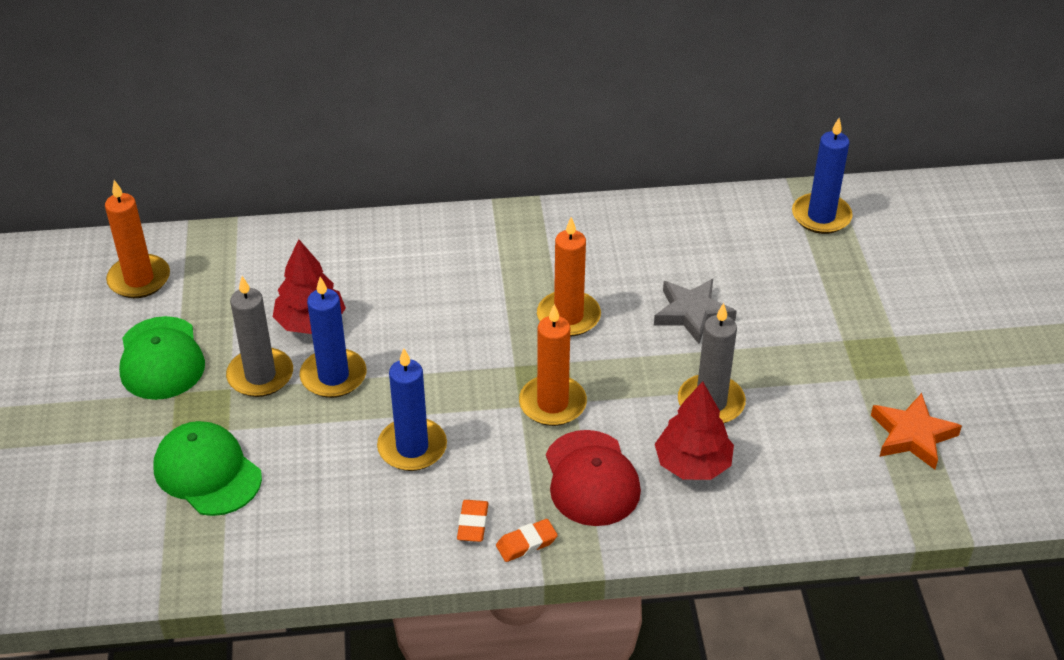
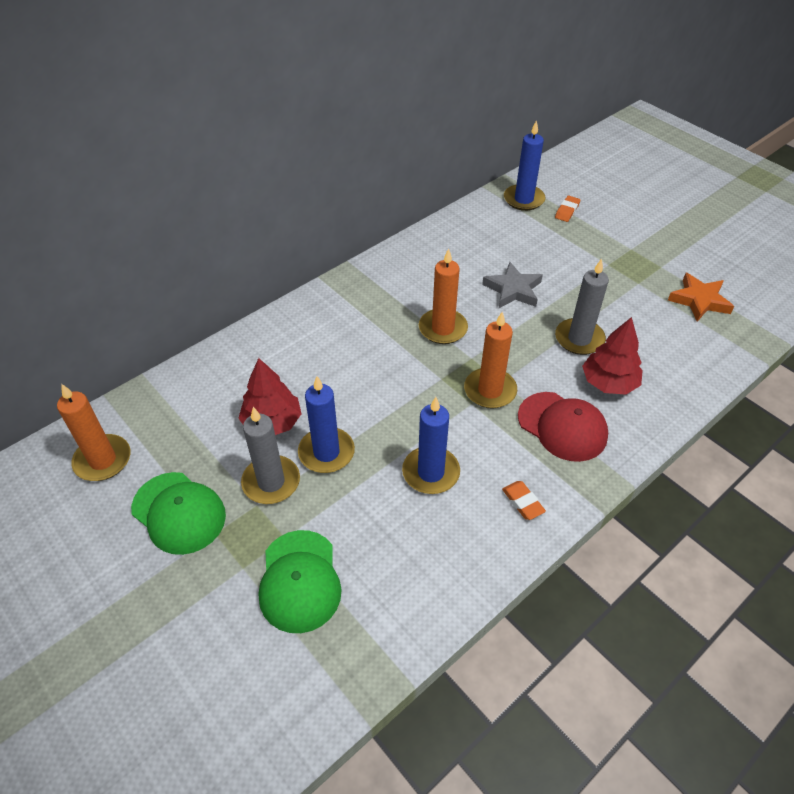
camera: 35 degrees left, 5 degrees up
green cap [153,421,262,516] -> green cap turned 105 degrees counterclockwise [259,530,342,633]
orange eraser [496,519,558,562] -> orange eraser moved to [555,196,580,222]

